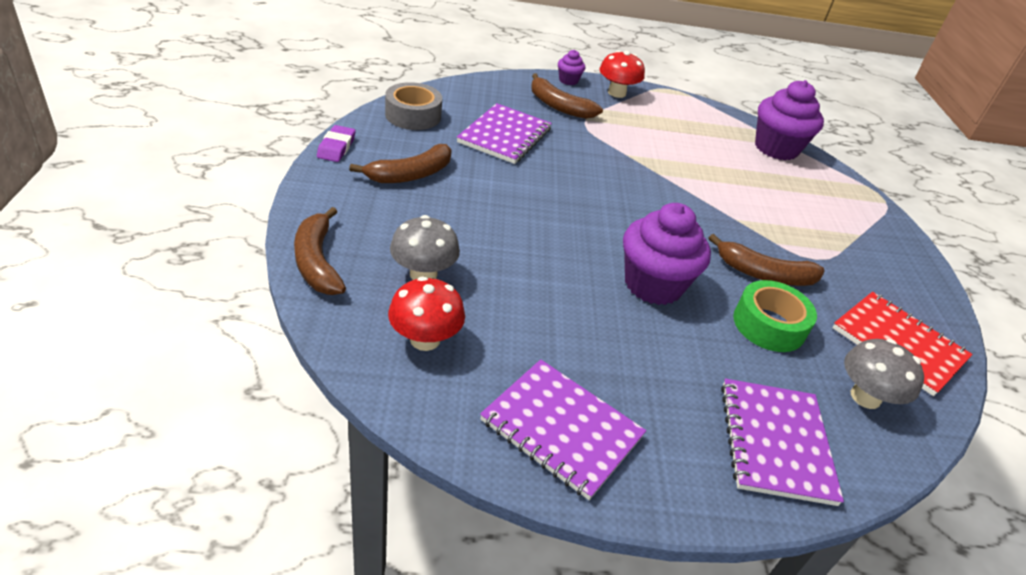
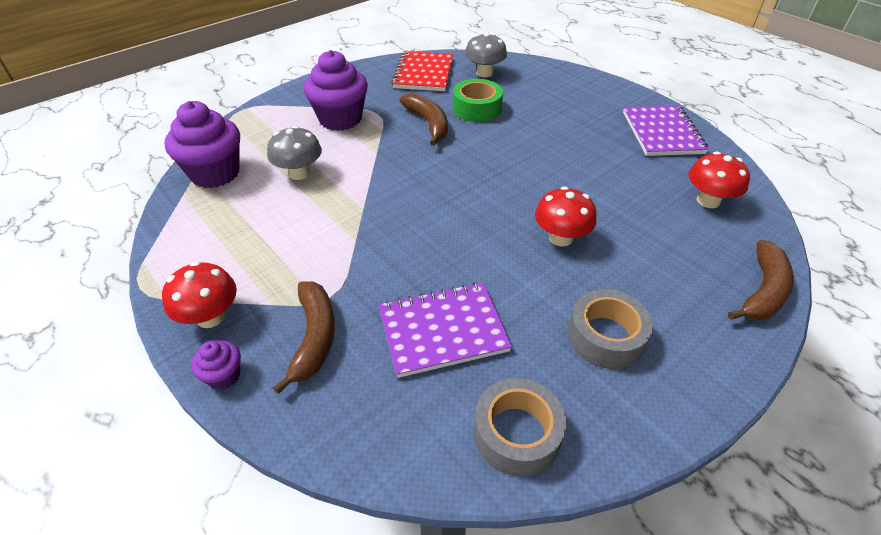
camera: 125 degrees left, 5 degrees up
purple eraser [317,125,356,162] -> none
brown banana [349,144,452,183] -> grey tape [568,289,653,369]
grey mushroom [390,215,460,280] -> grey mushroom moved to [267,126,322,180]
purple cupcake [623,203,711,305] -> purple cupcake moved to [303,50,368,131]
purple notebook [721,379,844,506] -> none
none -> red mushroom [535,186,597,247]

